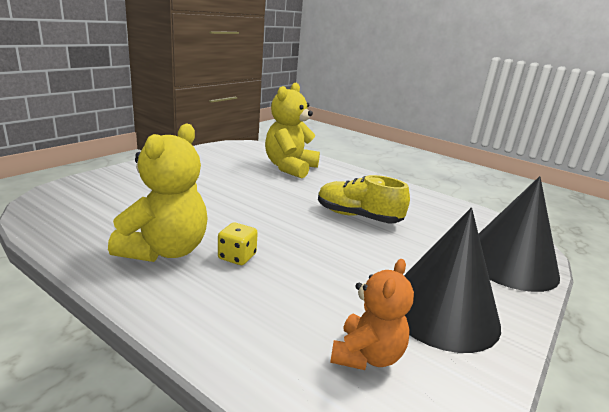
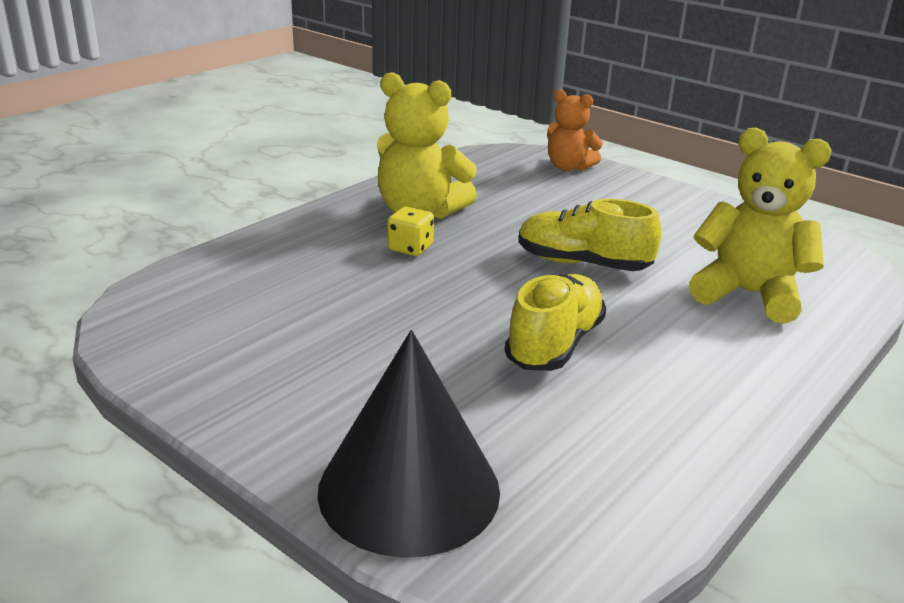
camera: 95 degrees right, 5 degrees up
orange teddy bear [330,259,414,370] -> orange teddy bear moved to [547,89,603,171]
black cone [404,208,501,353] -> none
none -> yellow shoe [519,199,661,271]

